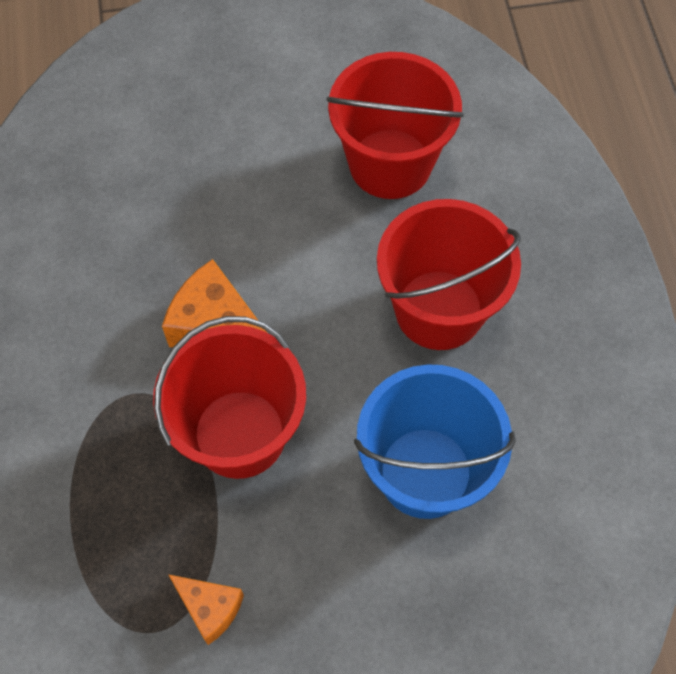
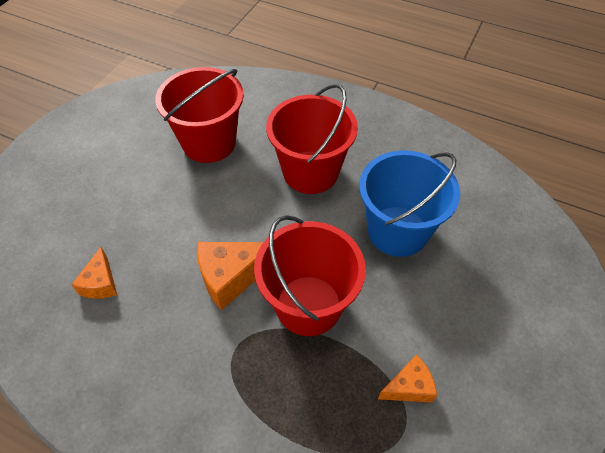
camera: 55 degrees left, 10 degrees down
none -> orange cheese [71,247,117,298]

